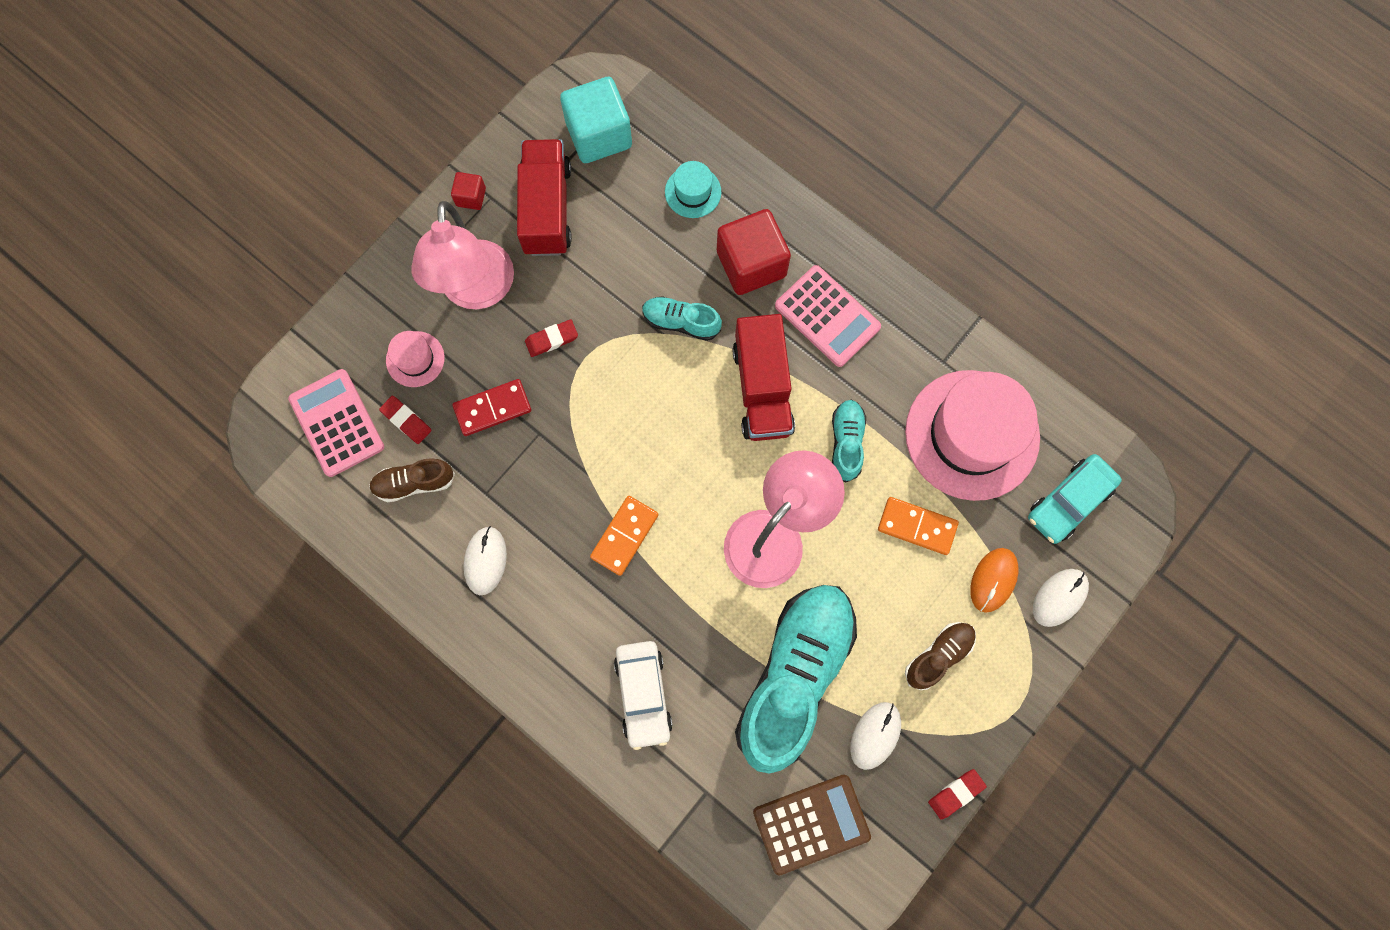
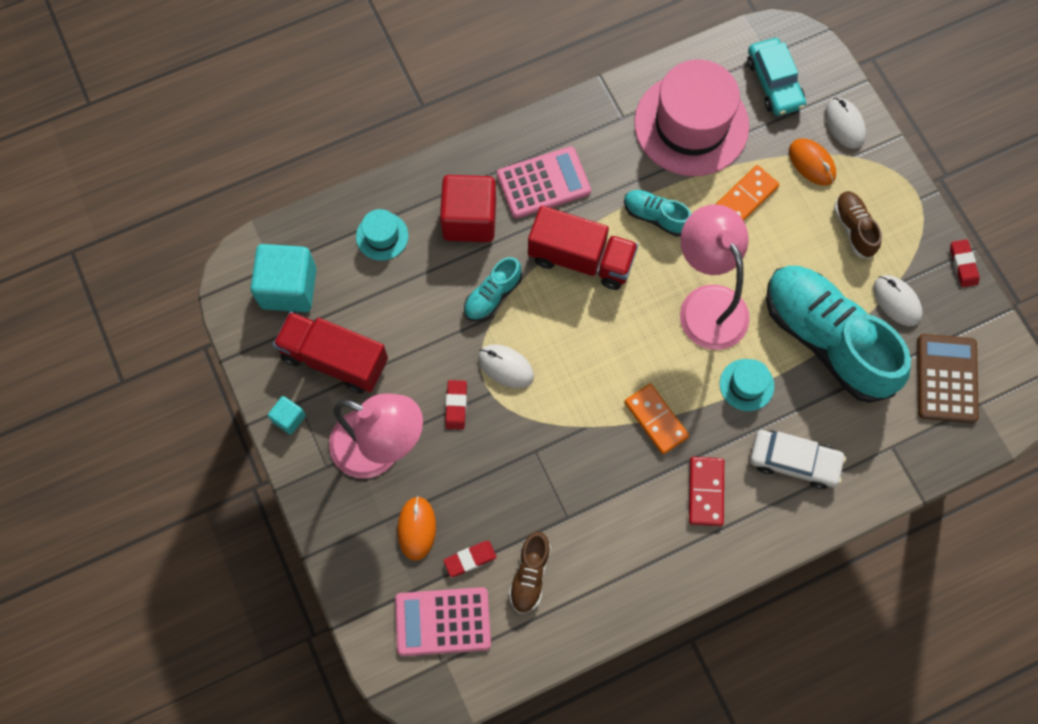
camera: 65 degrees left, 5 degrees down
pink hat [386,331,445,387] -> orange mouse [397,496,436,561]
red cube [451,172,486,210] -> turquoise cube [268,396,306,434]
red domino [452,379,531,436] -> red domino moved to [689,457,724,526]
white mouse [463,526,507,595] -> white mouse moved to [478,344,534,388]
none -> turquoise hat [720,359,774,411]

